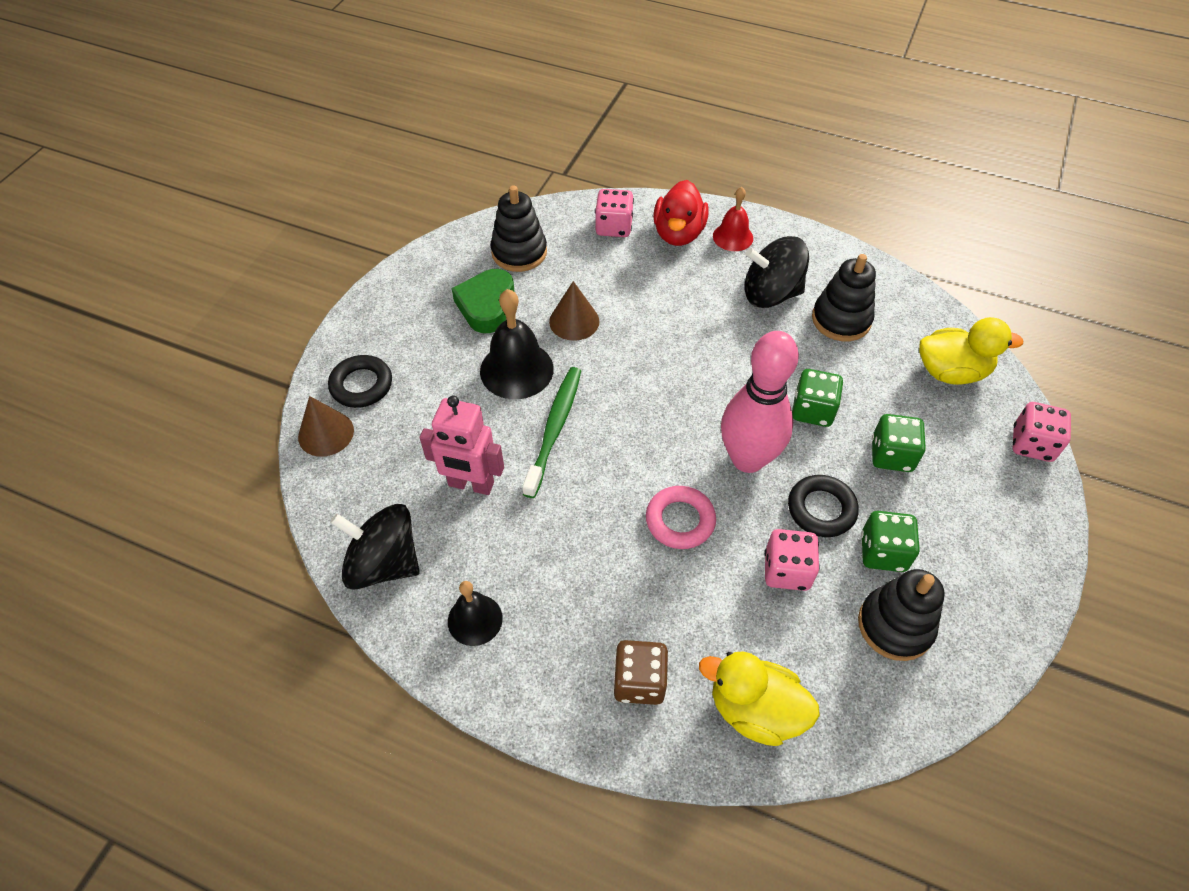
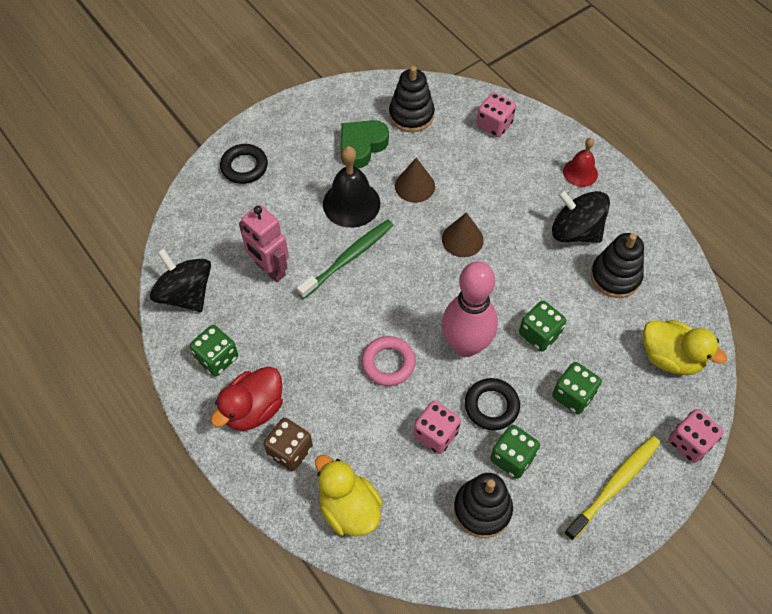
camera: 30 degrees right, 5 degrees up
brown cone [298,396,354,457] -> brown cone moved to [442,212,484,257]
black bell [448,581,503,646] -> green dice [190,325,238,376]
red duck [653,180,709,246] -> red duck moved to [211,366,283,431]
none -> yellow toothbrush [564,436,660,541]

